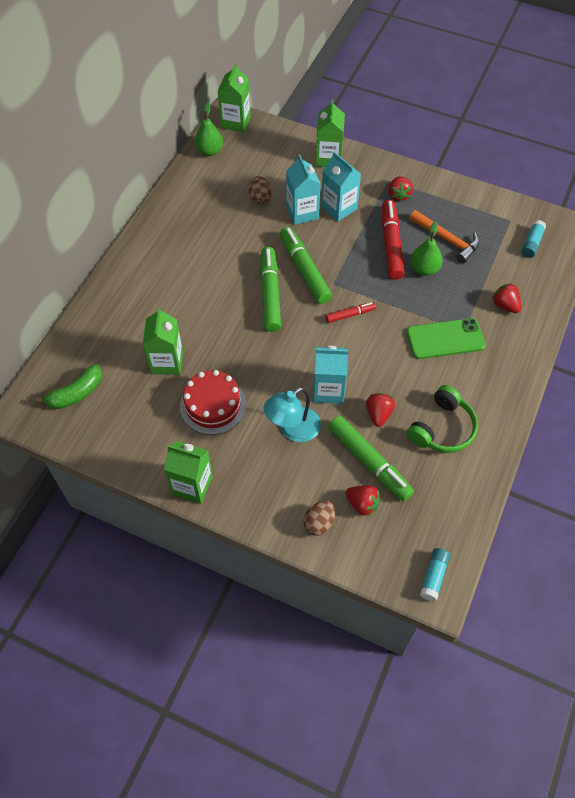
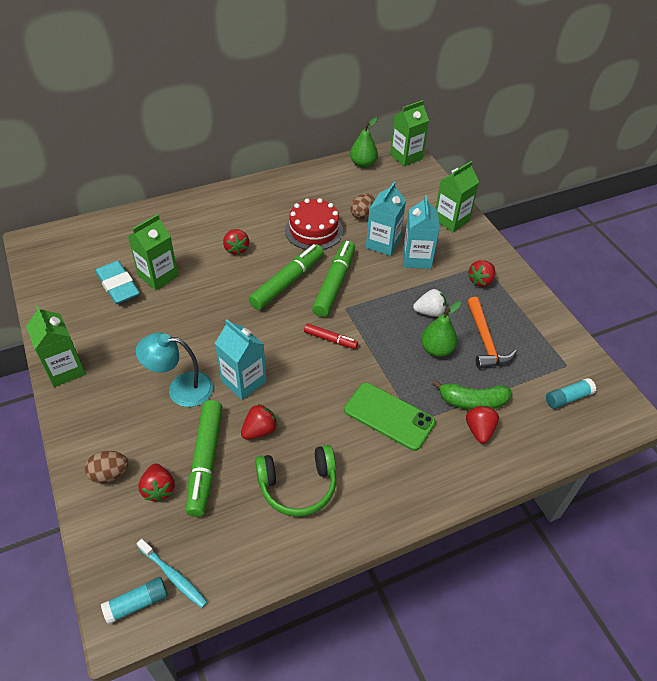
camera: 40 degrees right, 10 degrees down
green banana [35,364,102,409] -> green banana moved to [432,380,511,410]
red cake [180,370,246,435] -> red cake moved to [285,198,343,250]
red marker [382,200,405,280] -> white strawberry [413,289,446,317]
none -> turquoise eraser [96,261,140,304]
none -> turquoise toothbrush [137,539,207,608]
none -> red strawberry [223,229,249,255]

